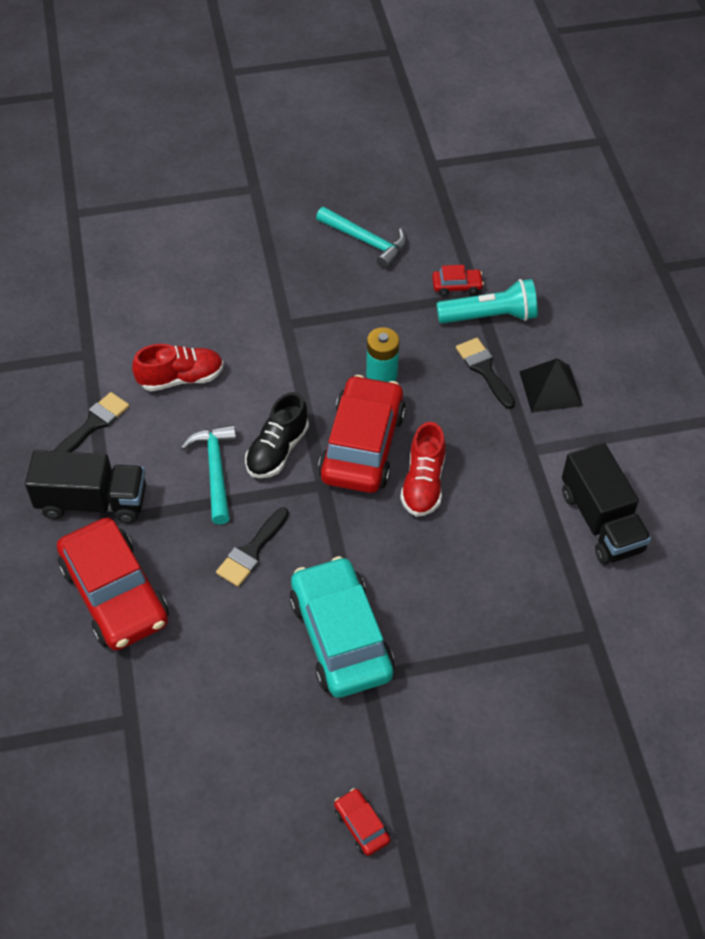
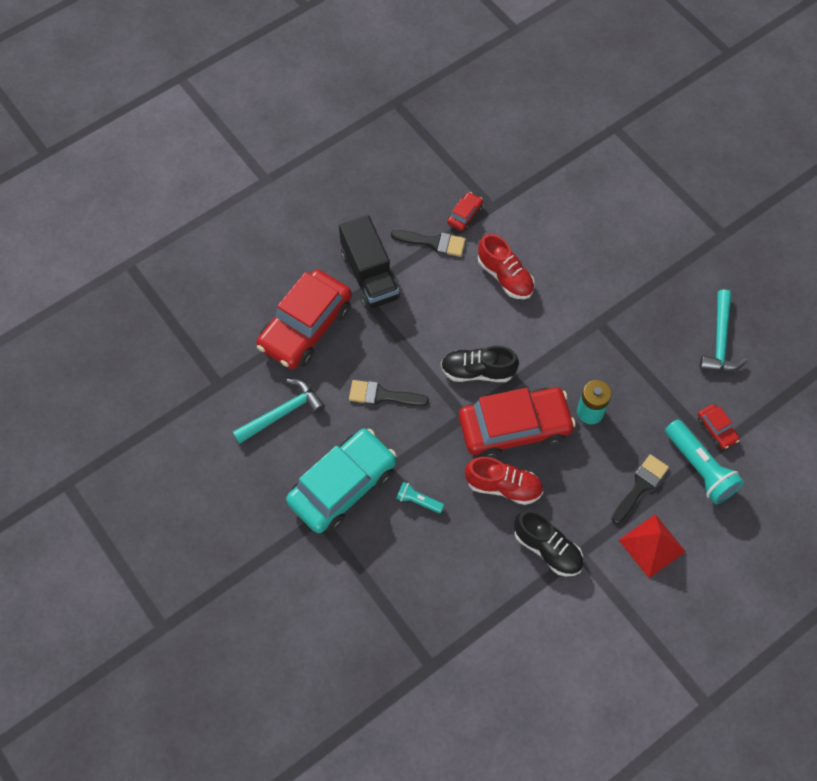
camera: 65 degrees right, 10 degrees up
turquoise hammer [181,425,236,525] -> turquoise hammer moved to [232,379,325,444]
red car [334,788,390,856] -> red car moved to [447,192,483,231]
red shoe [400,422,446,517] -> red shoe turned 150 degrees counterclockwise [465,457,543,505]
black pyramid [519,358,583,413] -> red pyramid [619,514,686,578]
black truck [562,442,651,564] -> none
none -> turquoise flashlight [396,482,444,513]
none -> black shoe [514,510,584,576]

